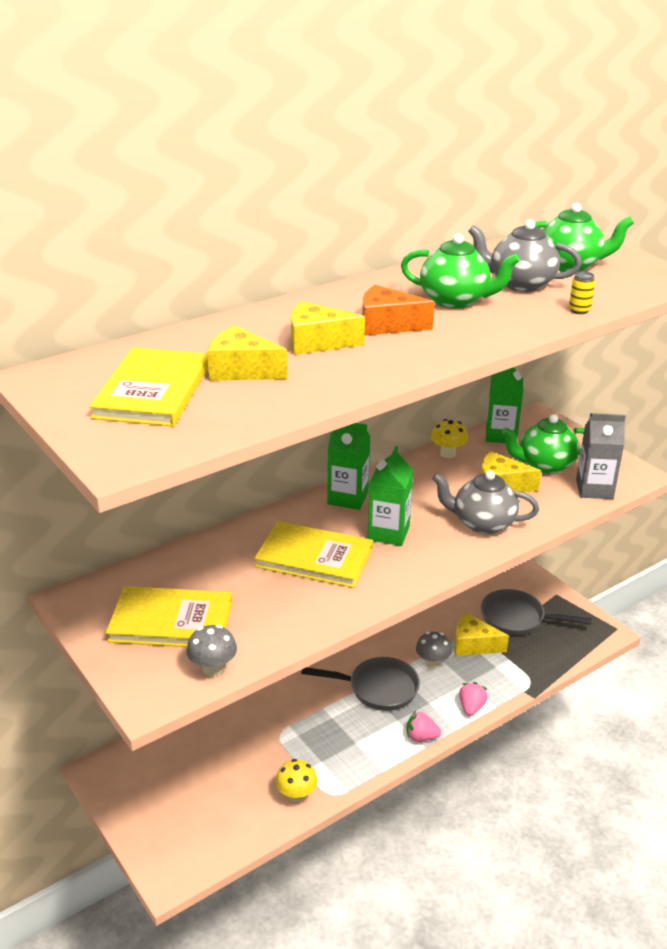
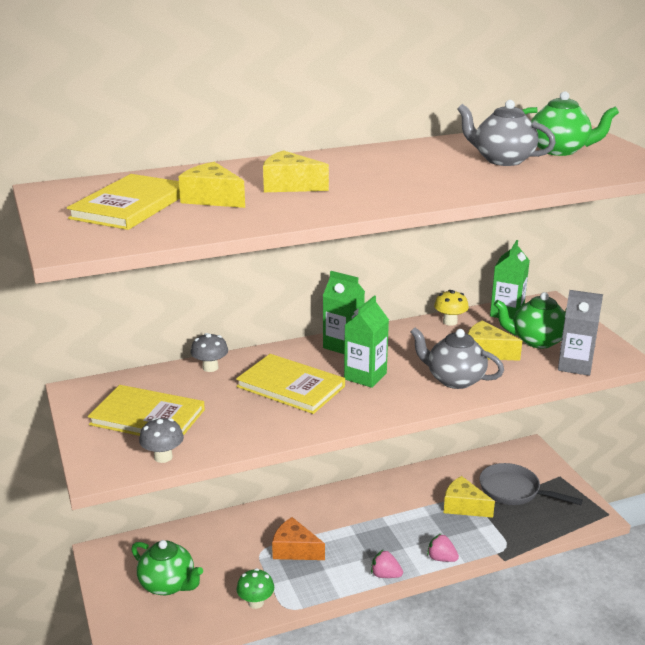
camera: 15 degrees right, 5 degrees down
yellow mushroom [276,759,317,803] -> green mushroom [237,568,274,609]
grey pan [301,657,420,711] -> none
orange cheese [362,285,435,336] -> orange cheese moved to [272,517,325,560]
green teapot [401,233,520,308] -> green teapot moved to [131,540,203,595]
grey mushroom [416,632,452,668] -> grey mushroom moved to [191,333,228,372]
pink strawberry [459,682,488,716] -> pink strawberry turned 90 degrees counterclockwise [427,534,459,562]
yellow can [569,272,595,314] -> none

